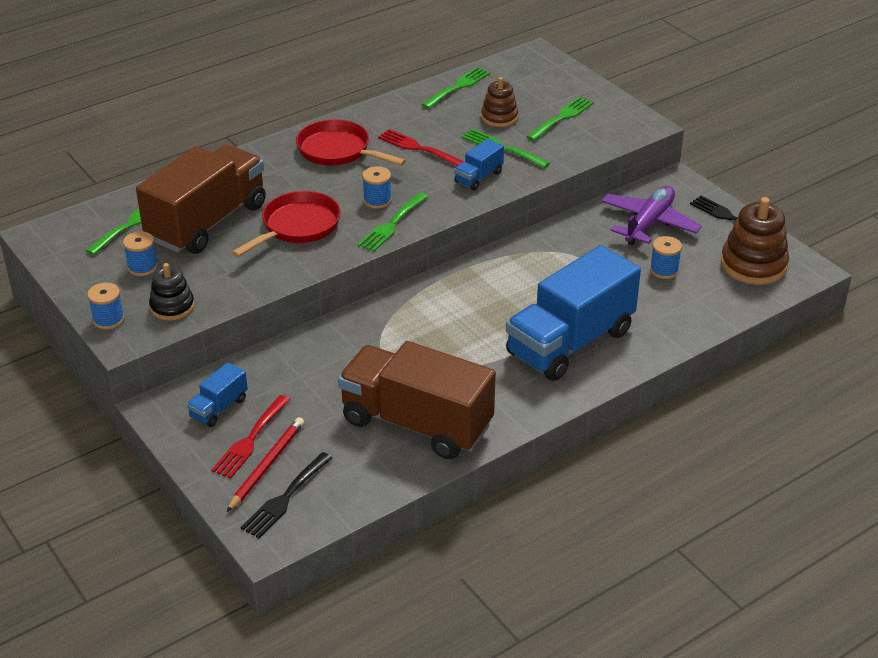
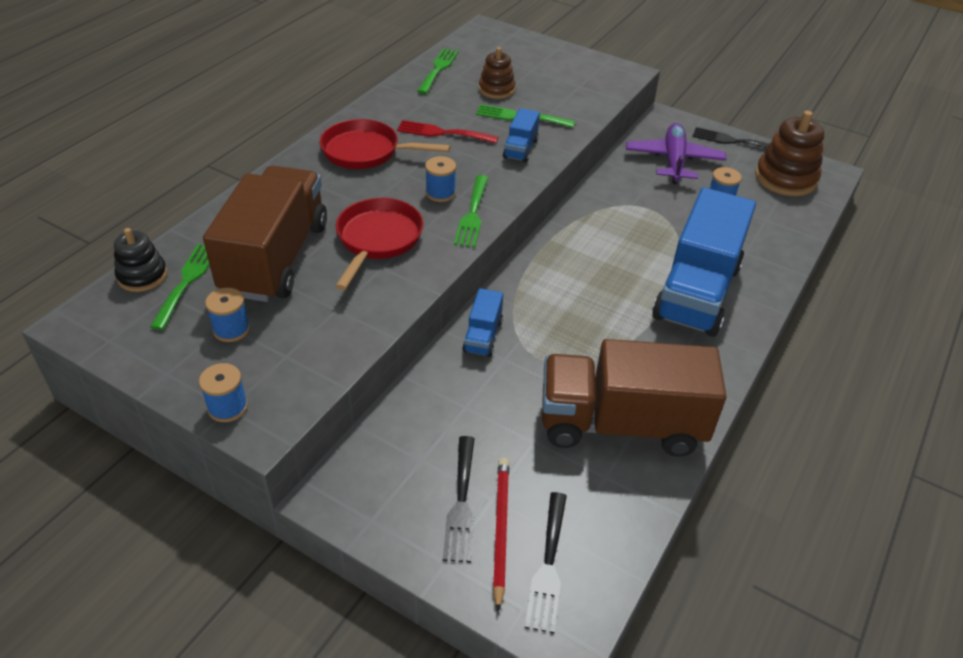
camera: 25 degrees left, 5 degrees up
black stacking toy [149,263,194,321] -> black stacking toy moved to [114,228,167,292]
blue truck [187,362,248,427] -> blue truck moved to [462,288,503,357]
red fork [211,395,290,479] -> black fork [443,436,475,563]
green fork [526,96,594,141] -> none

